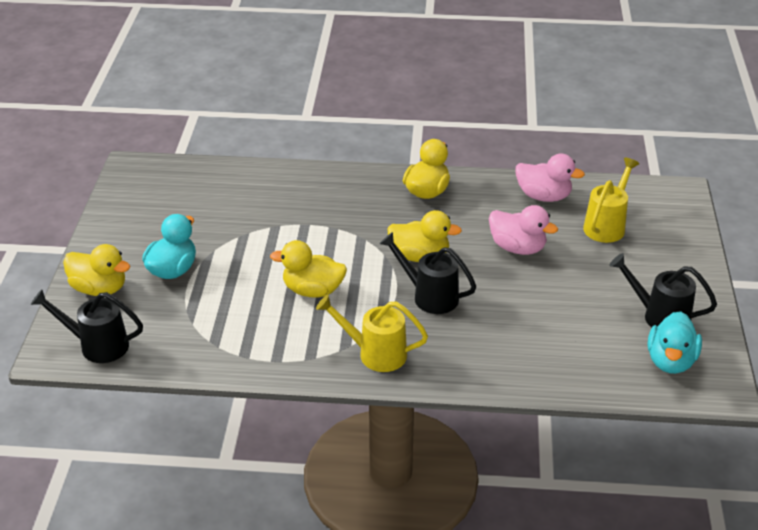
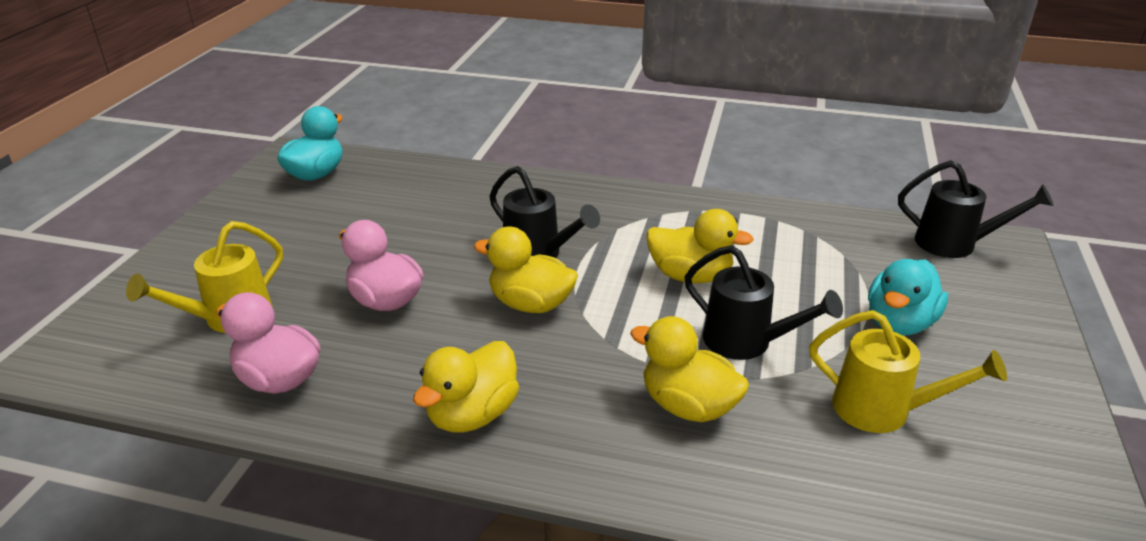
camera: 170 degrees left, 5 degrees down
yellow duck [63,244,130,296] -> yellow duck moved to [630,316,749,422]
yellow watering can [316,295,428,372] -> yellow watering can moved to [809,310,1007,433]
black watering can [610,253,717,328] -> black watering can moved to [684,245,843,360]

